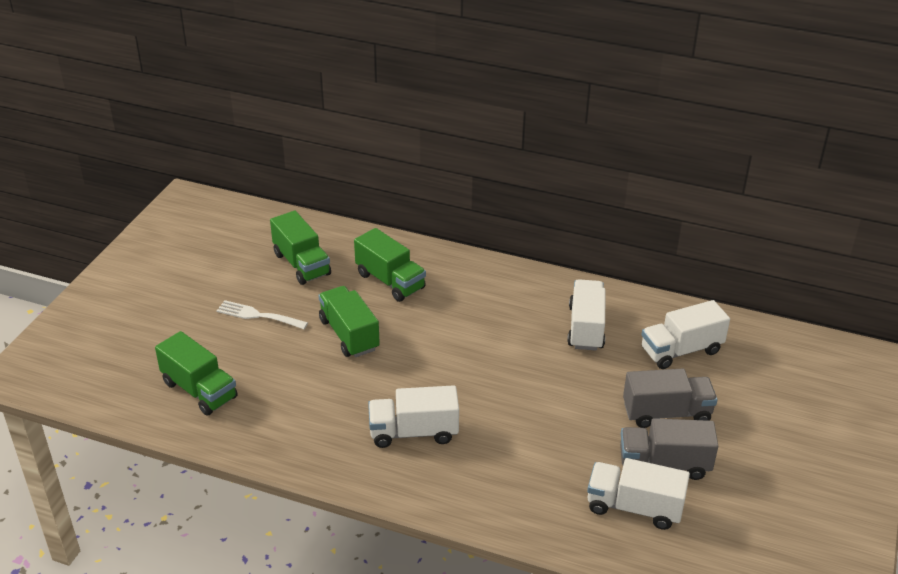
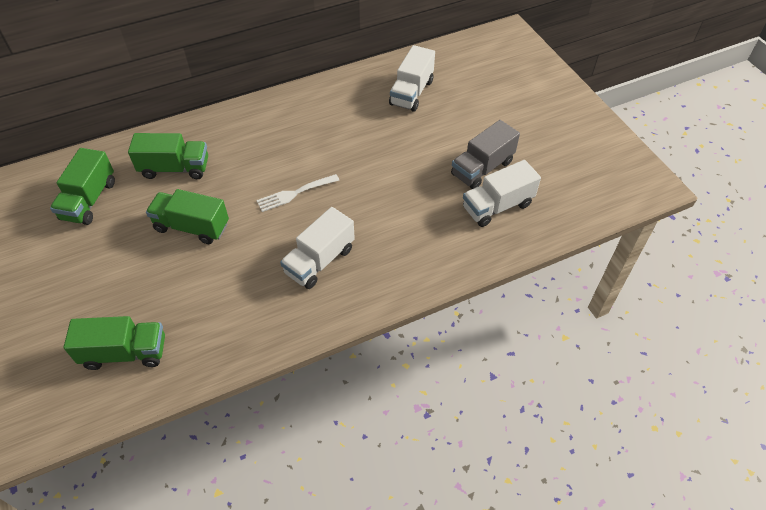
camera: 45 degrees left, 15 degrees up
white fork [217,300,308,329] -> white fork moved to [256,174,339,212]
green truck [270,211,331,285] -> green truck turned 90 degrees clockwise [50,148,115,225]
white truck [567,279,606,351] -> none
grey truck [623,369,718,428] -> none

